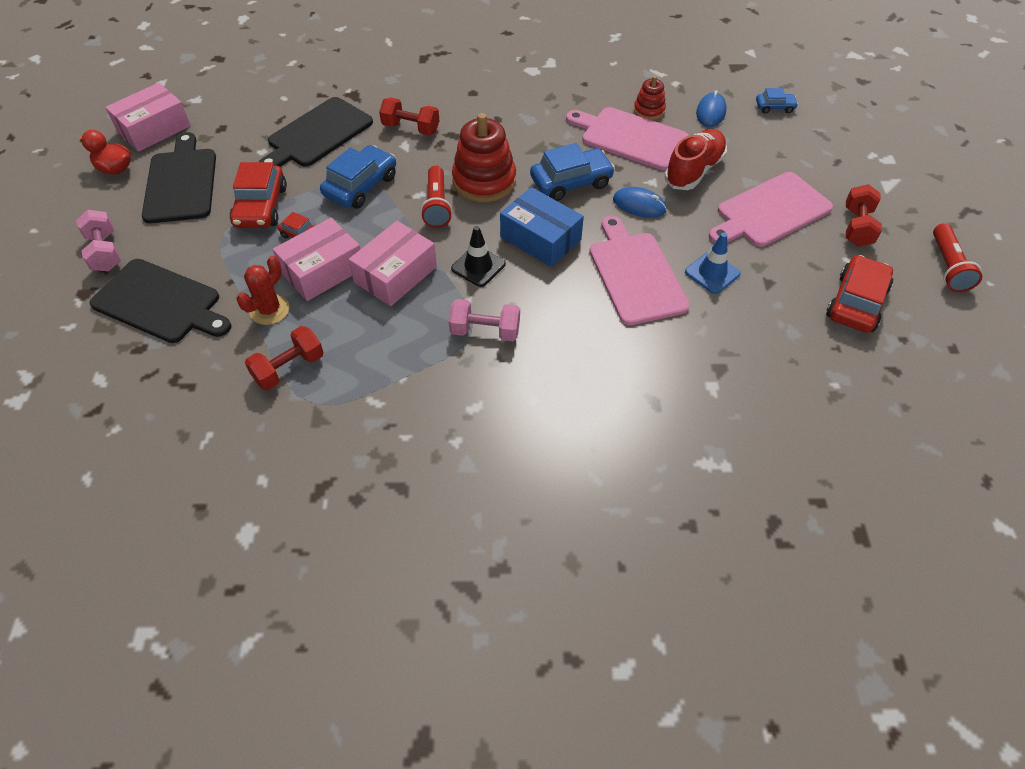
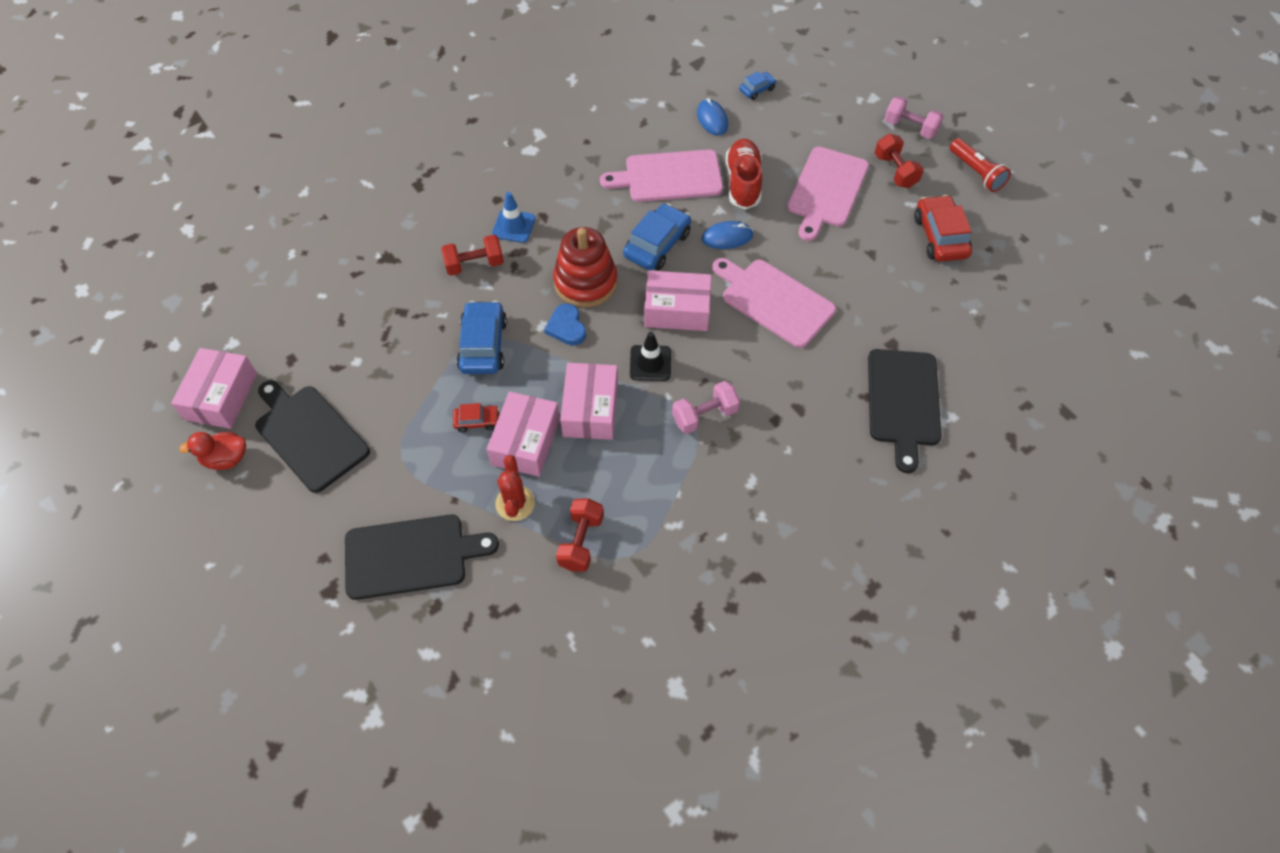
camera: 35 degrees left, 5 degrees up
pink dumbbell [76,210,121,271] -> pink dumbbell moved to [884,96,944,139]
red car [230,162,287,228] -> none
black cutting board [259,97,373,167] -> black cutting board moved to [868,349,942,473]
red flashlight [421,166,452,228] -> blue heart [544,303,586,346]
blue box [500,187,584,267] -> pink box [644,271,712,331]
red stacking toy [634,76,666,120] -> none
blue traffic cone [685,233,741,294] -> blue traffic cone moved to [492,192,536,243]

